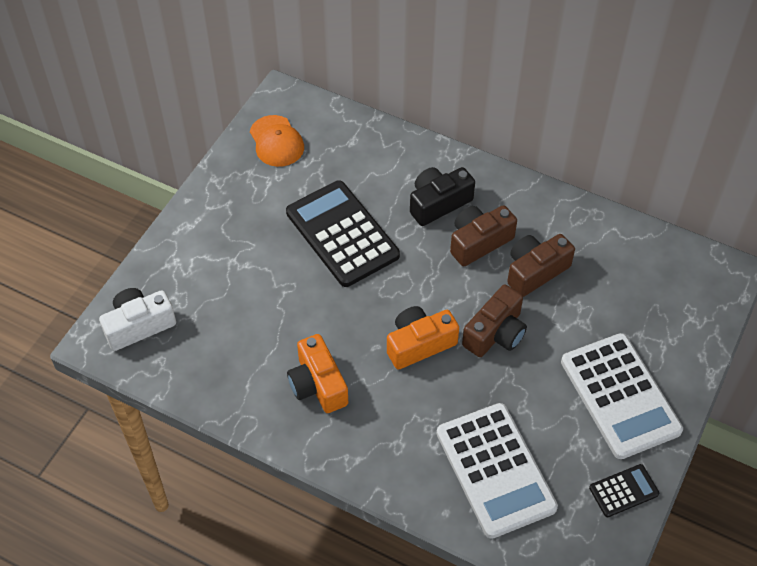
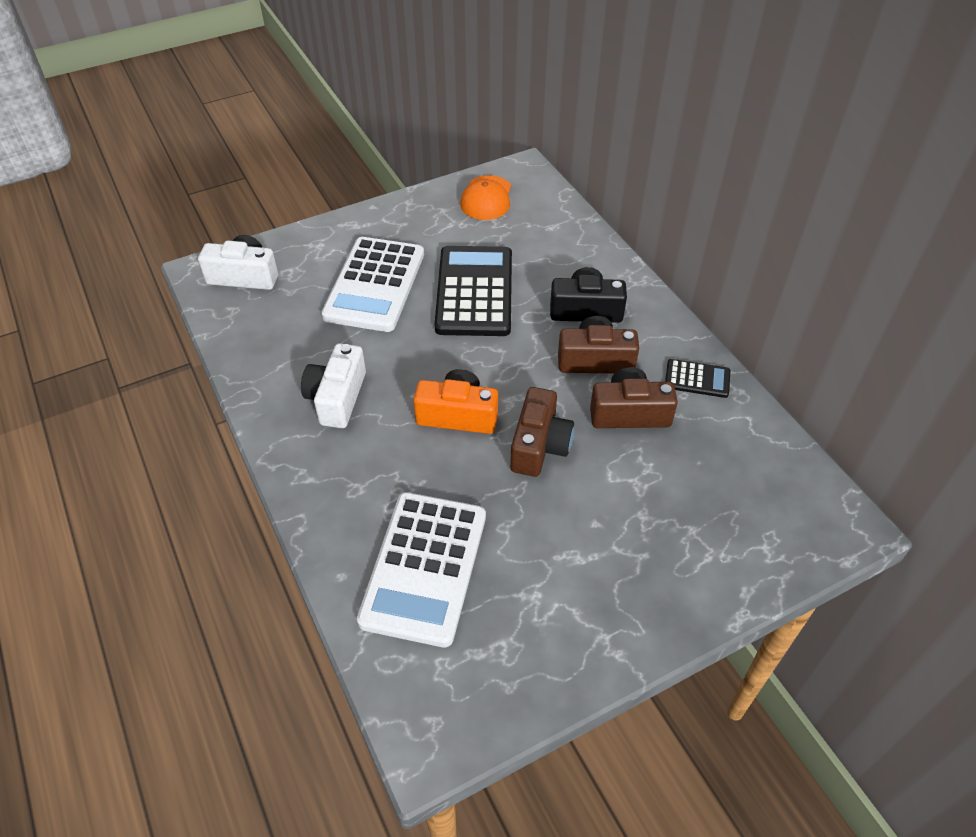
camera: 35 degrees right, 5 degrees down
orange camera [287,334,348,413] -> white camera [301,343,366,428]
brown camera [462,284,527,357] -> brown camera turned 60 degrees counterclockwise [510,387,574,477]
white calculator [561,333,683,459] -> white calculator moved to [321,237,424,332]
black calculator [589,464,659,517] -> black calculator moved to [665,359,730,398]

